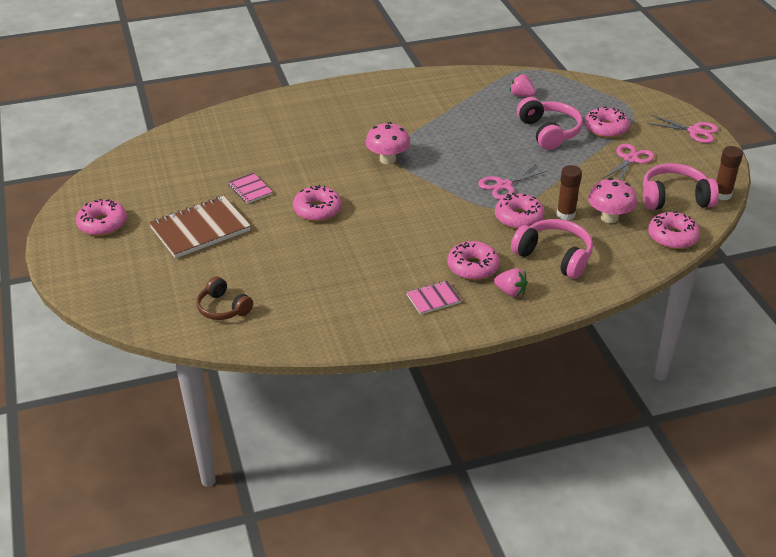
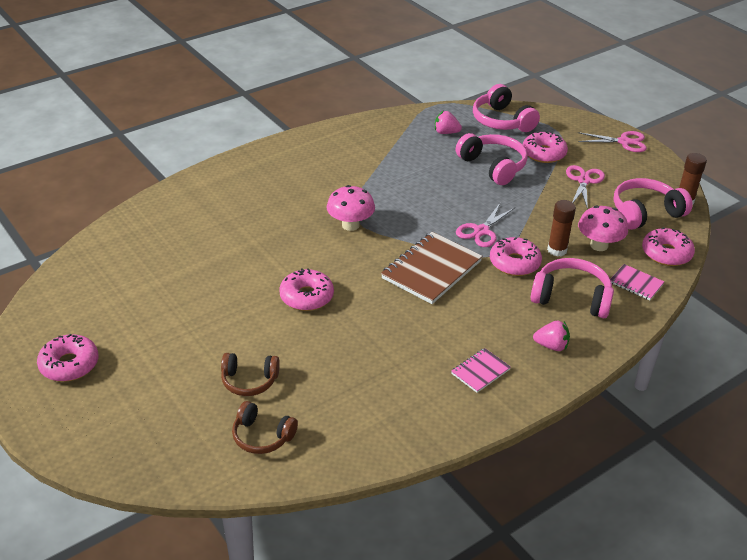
camera: 20 degrees left, 0 degrees up
brown notebook [149,196,251,258] -> brown notebook moved to [381,232,483,304]
pink notebook [228,173,273,204] -> pink notebook moved to [610,264,664,300]
pink donut [447,241,500,280] -> none
none -> brown headphones [221,353,280,396]
none -> pink headphones [473,84,540,132]

